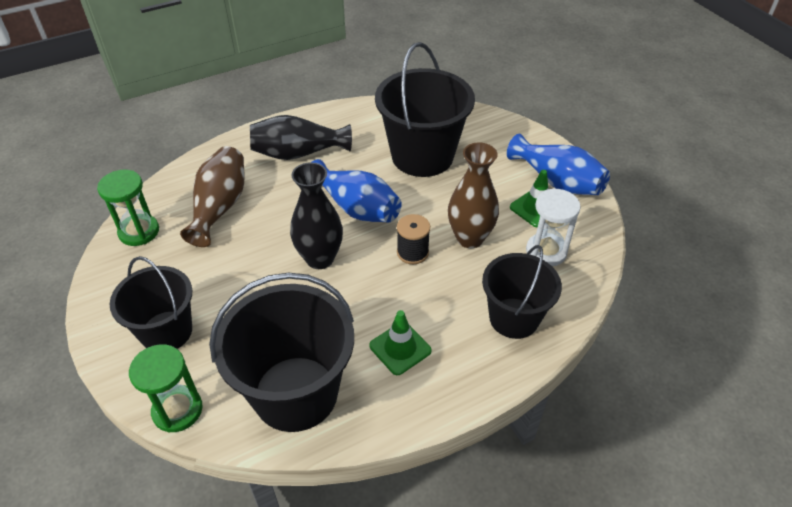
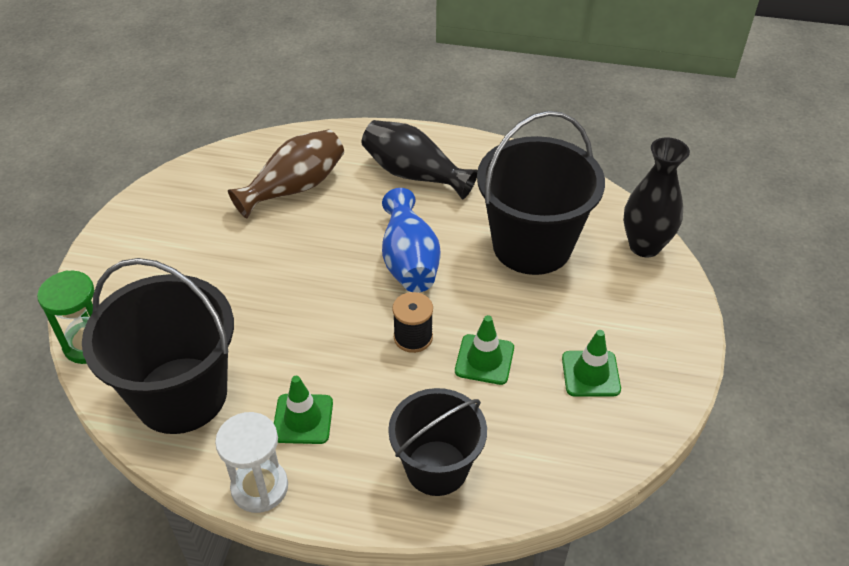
camera: 40 degrees right, 0 degrees up
green hourglass [97,170,159,246] -> none
black bucket [110,256,192,349] -> none
black vase [290,162,343,269] -> black vase moved to [623,137,690,257]
brown vase [448,142,499,248] -> green traffic cone [455,315,514,385]
blue vase [507,134,610,195] -> none
white hourglass [526,188,581,266] -> white hourglass moved to [215,412,288,513]

